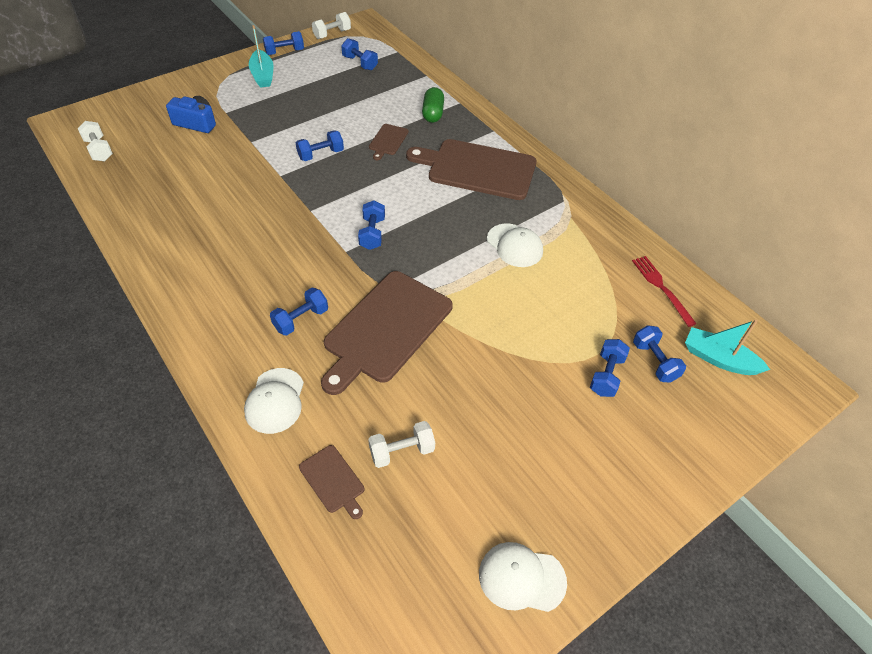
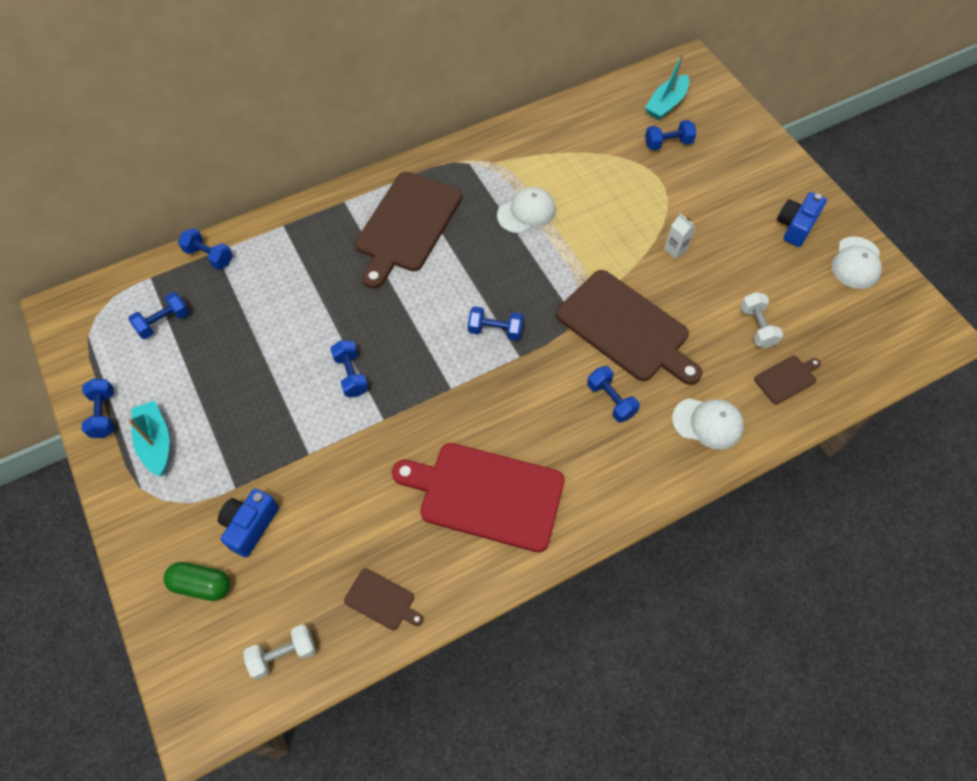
camera: 80 degrees left, 10 degrees up
turquoise boat [249,25,274,88] -> turquoise boat turned 105 degrees counterclockwise [128,401,169,476]
white dumbbell [312,12,351,39] -> none
brown cutting board [369,124,409,160] -> brown cutting board moved to [344,568,423,630]
green capsule [422,87,444,123] -> green capsule moved to [164,562,230,601]
blue dumbbell [590,339,630,397] -> blue dumbbell moved to [178,228,233,270]
red fork [632,256,697,327] -> none
none -> red cutting board [392,443,565,552]
none -> white carton [664,213,696,259]
none -> blue camera [777,192,827,247]

